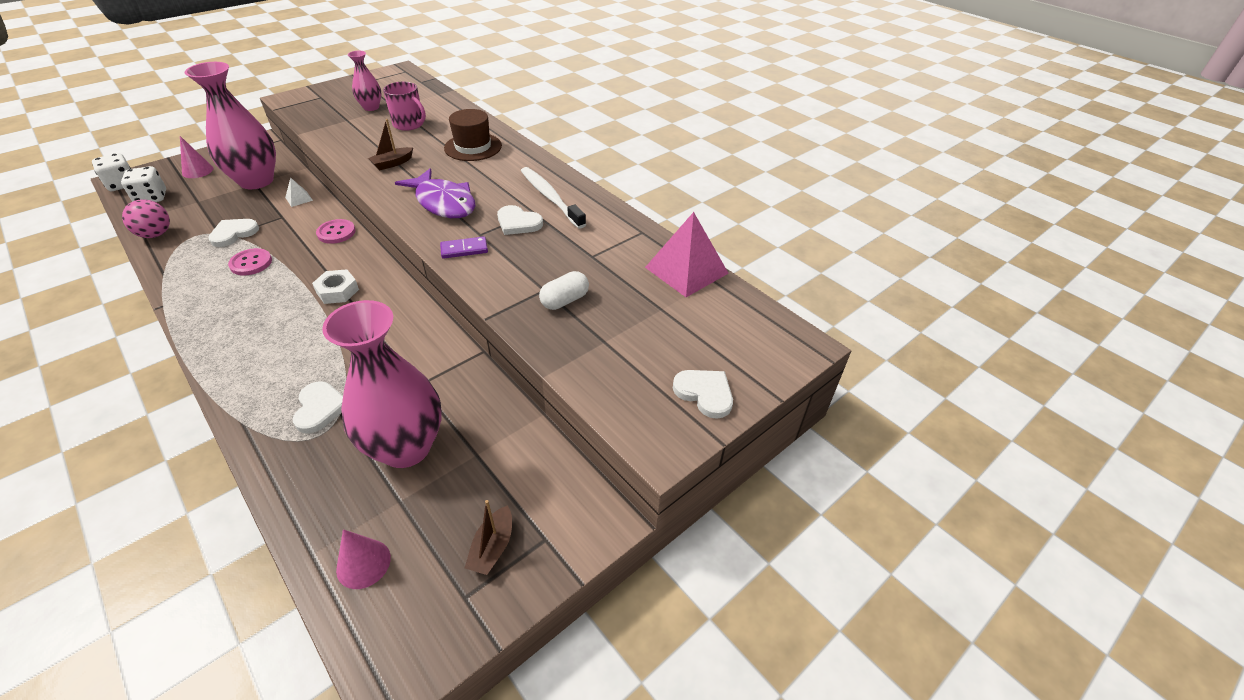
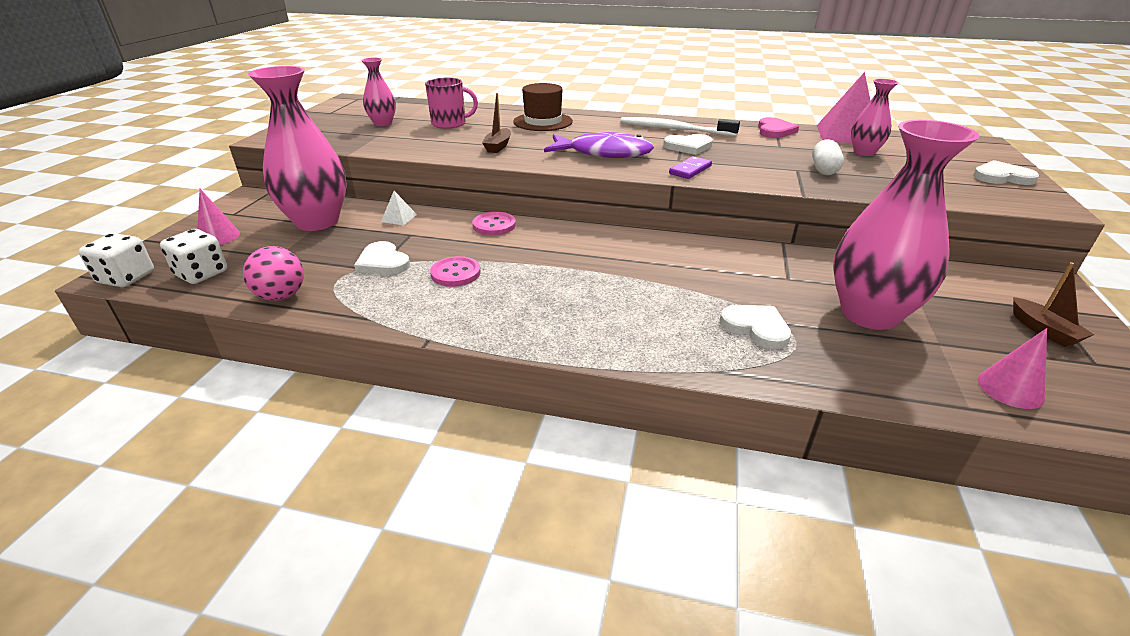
camera: 35 degrees left, 10 degrees down
white heart [208,219,259,247] -> white heart turned 45 degrees counterclockwise [354,241,410,275]
white nut [312,269,359,304] -> none
none -> pink heart [758,117,799,138]
none -> pink vase [851,79,899,156]

